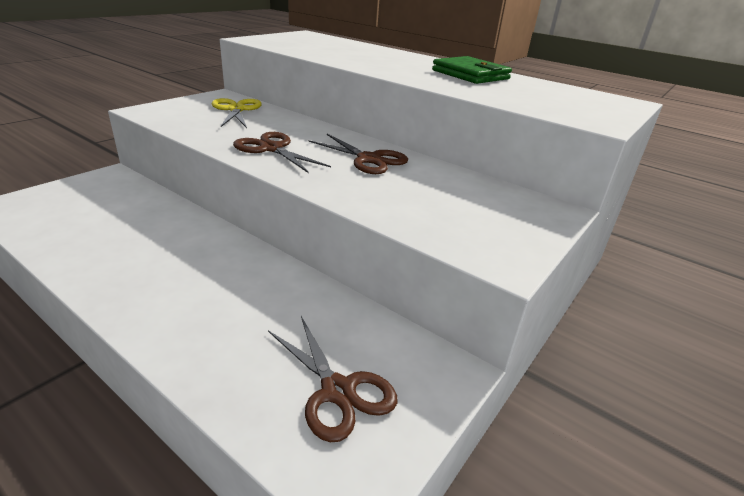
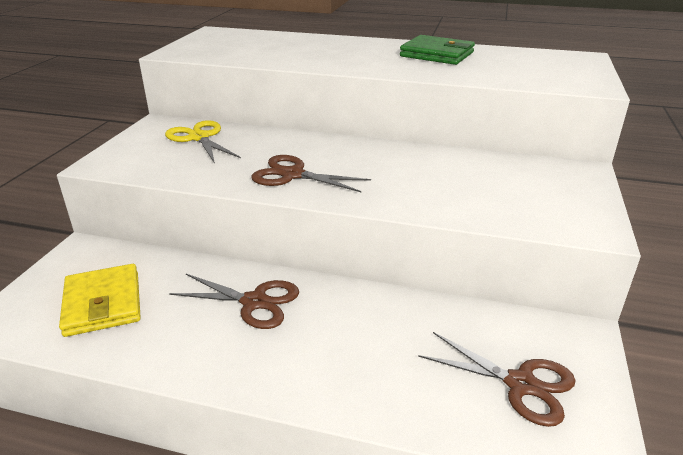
camera: 20 degrees left, 0 degrees up
brown scissors [308,134,408,174] -> brown scissors moved to [169,274,299,329]
none -> yellow wallet [59,264,141,337]

